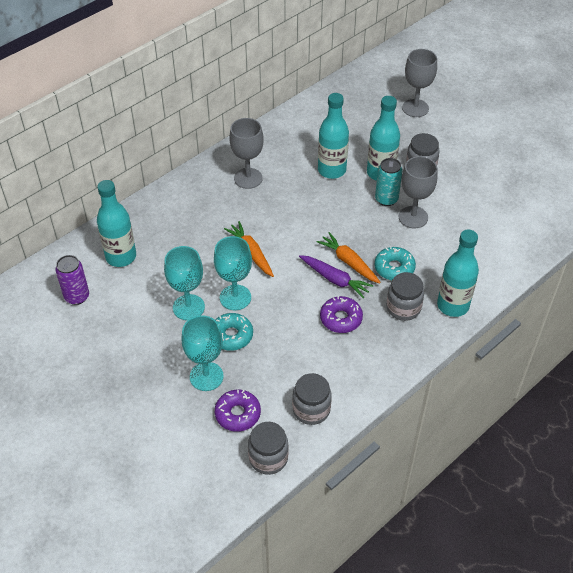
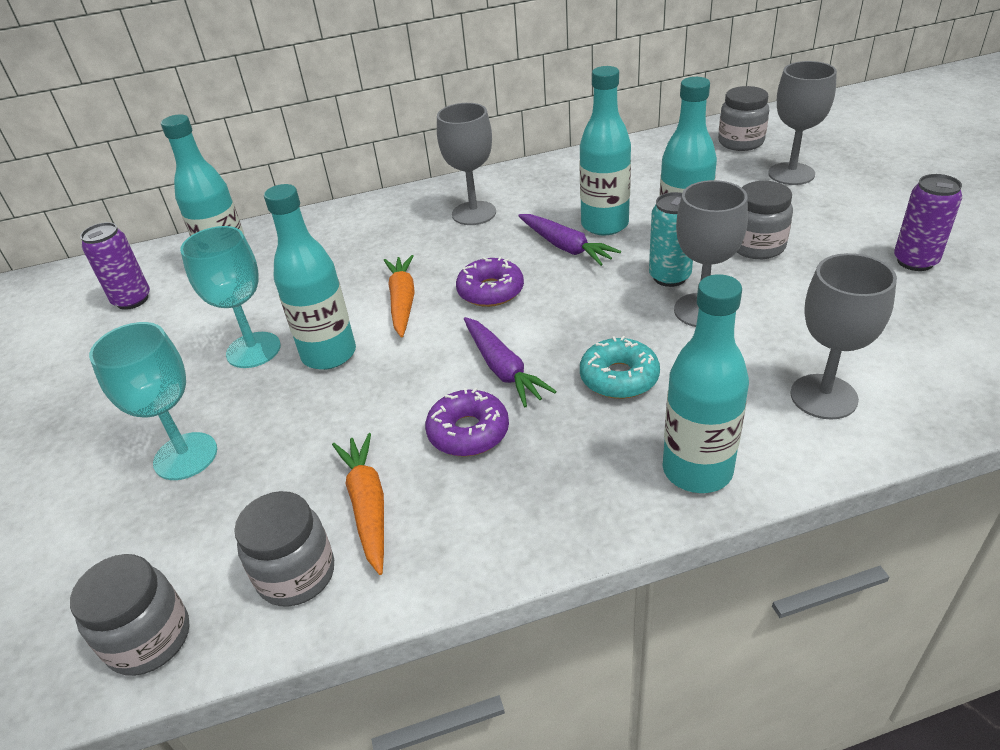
camera: 30 degrees right, 10 degrees down
turquoise goblet [214,236,252,310] -> turquoise bottle [264,184,356,370]
turquoise donut [215,313,253,351] -> none
purple donut [215,389,261,432] -> purple donut moved to [456,257,524,307]
orange carrot [316,232,381,283] -> orange carrot moved to [332,433,384,575]
grey jar [386,272,424,321] -> grey jar moved to [718,86,769,151]
none -> purple carrot [518,214,621,266]
none -> grey goblet [790,253,897,420]
none -> purple can [894,174,962,271]

